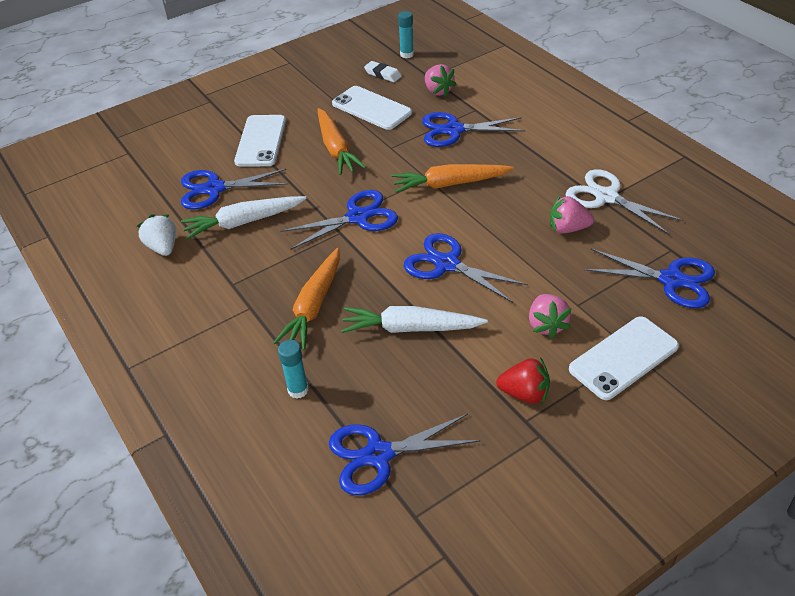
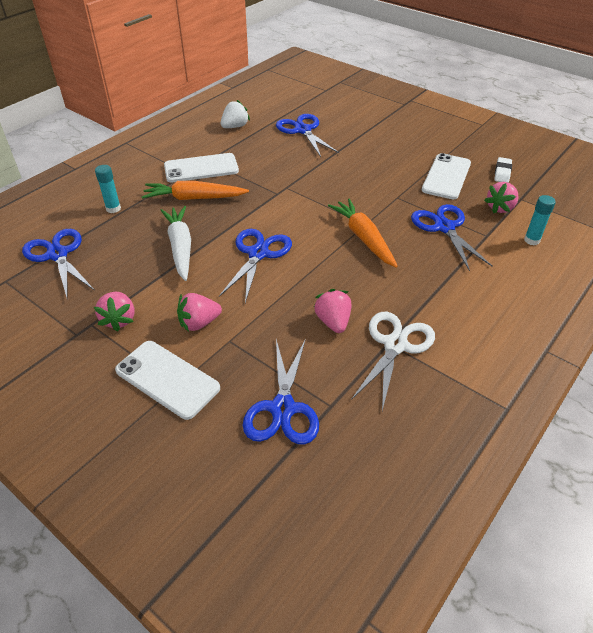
camera: 70 degrees right, 0 degrees up
white carrot [181,196,307,240] -> none
white phone [234,115,286,167] -> white phone moved to [164,153,239,182]
blue scissors [281,190,398,250] -> none
orange carrot [317,108,366,175] -> none
turquoise glue stick [398,11,414,58] -> turquoise glue stick moved to [524,195,556,245]
red strawberry [496,357,550,404] -> pink strawberry [94,292,134,332]

